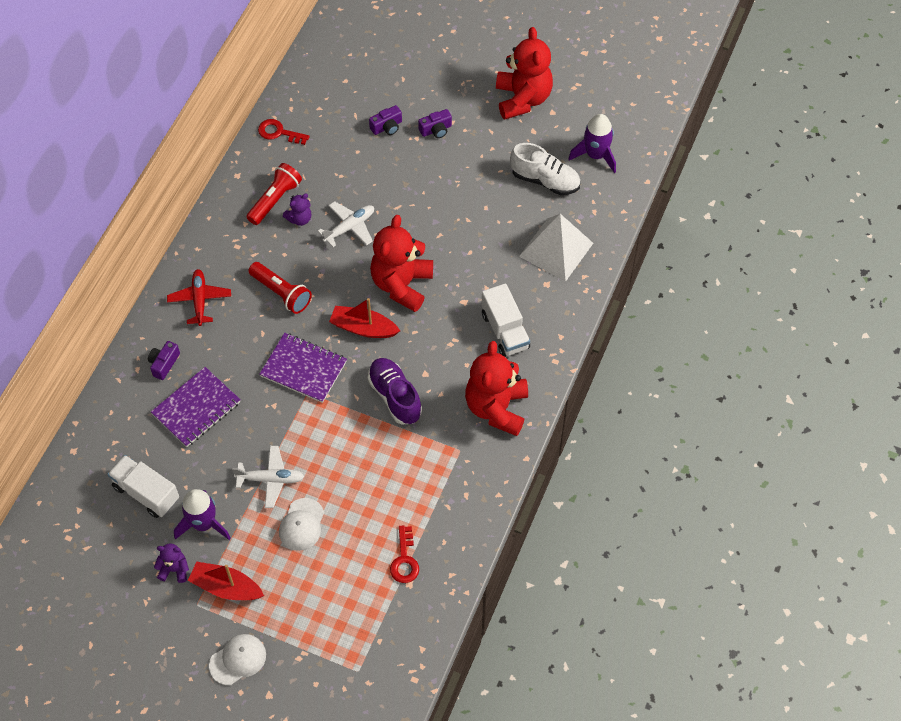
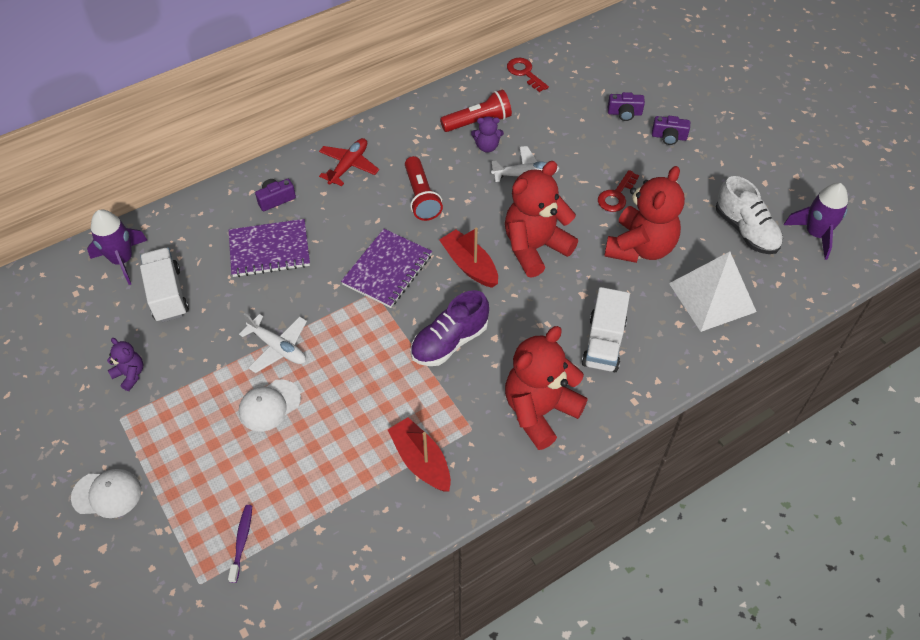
camera: 35 degrees right, 5 degrees down
purple rocket [174,489,231,540] -> purple rocket moved to [87,209,147,285]
red boat [188,562,264,600] -> red boat moved to [388,417,451,492]
purple notebook [259,333,347,403] -> purple notebook turned 60 degrees clockwise [341,229,432,308]
purple shoe [368,358,422,425] -> purple shoe turned 135 degrees counterclockwise [410,290,489,366]
red key [390,525,419,583] -> red key moved to [598,170,639,212]
red teddy bear [496,27,553,120] -> red teddy bear moved to [604,166,685,263]
none -> purple toothbrush [228,505,252,583]

